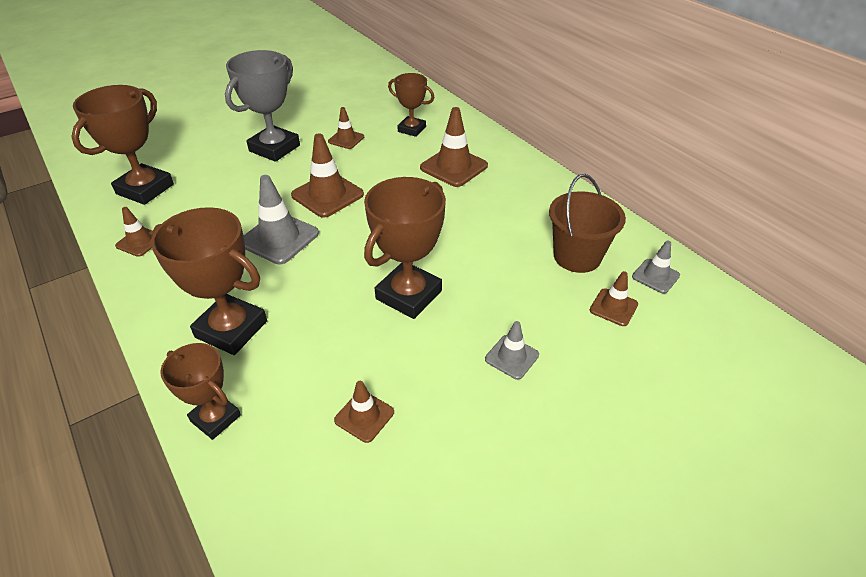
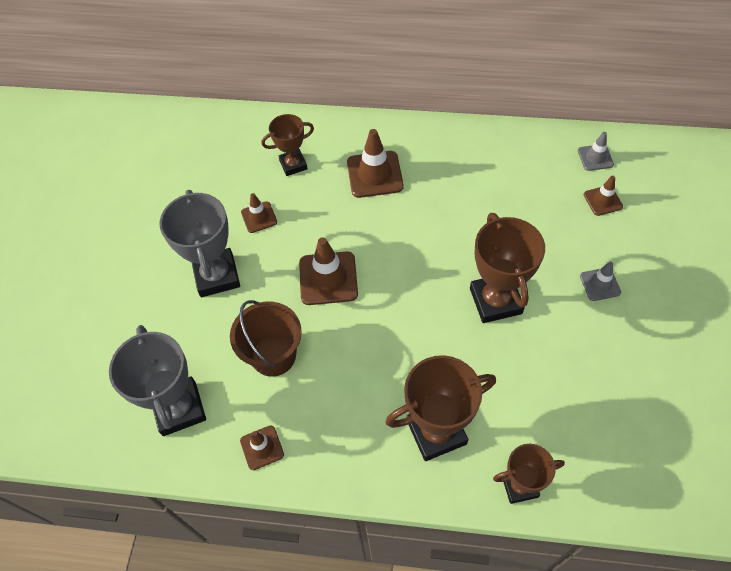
camera: 45 degrees left, 15 degrees up
brown trophy [71,85,174,205] -> grey trophy [109,325,206,436]
grey traffic cone [244,175,319,264] -> none
brown traffic cone [334,381,394,443] -> none
brown bucket [549,174,626,273] -> brown bucket moved to [230,300,302,377]

